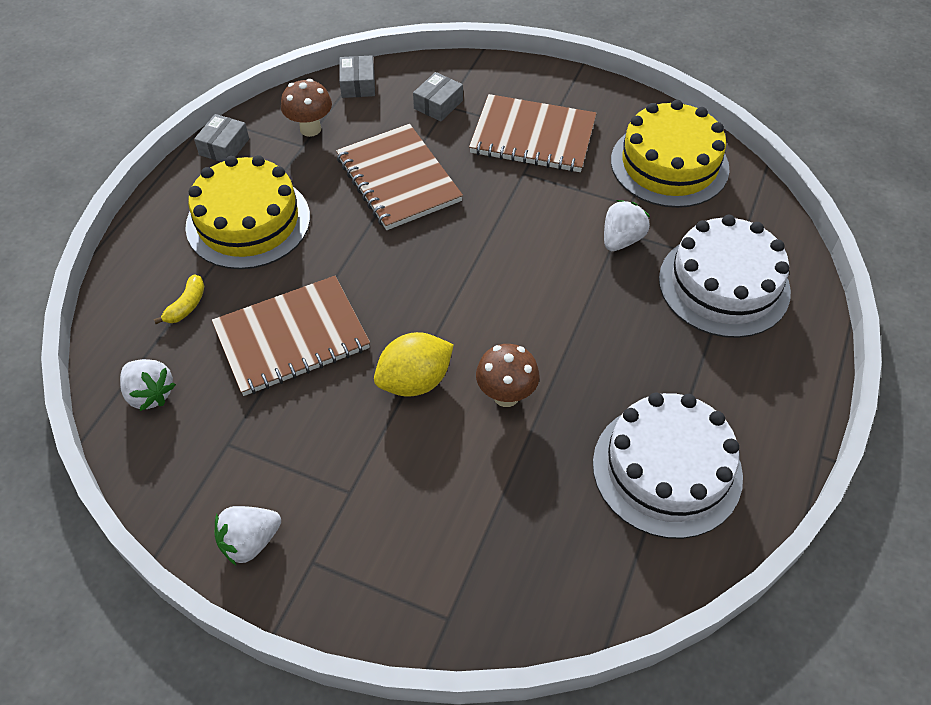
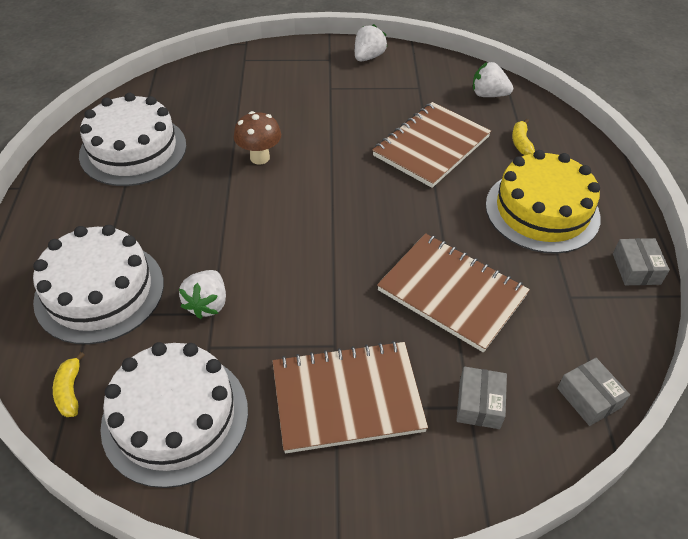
camera: 155 degrees right, 5 degrees down
brown mushroom [281,79,332,137] -> none
yellow lemon [374,332,454,397] -> none
yellow cake [611,100,730,208] -> white cake [100,342,248,488]
none -> yellow banana [53,352,85,417]

